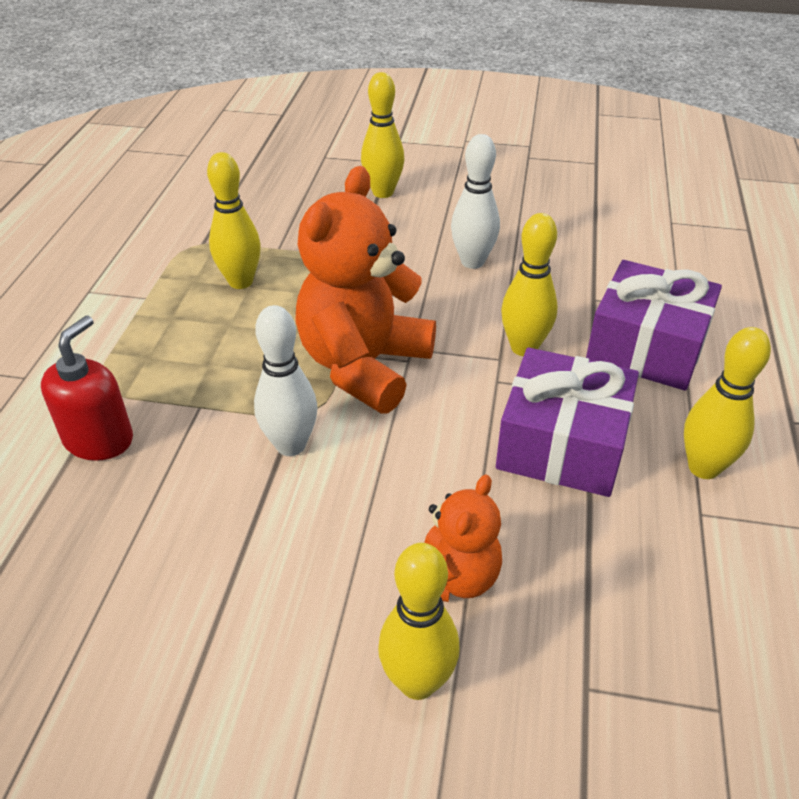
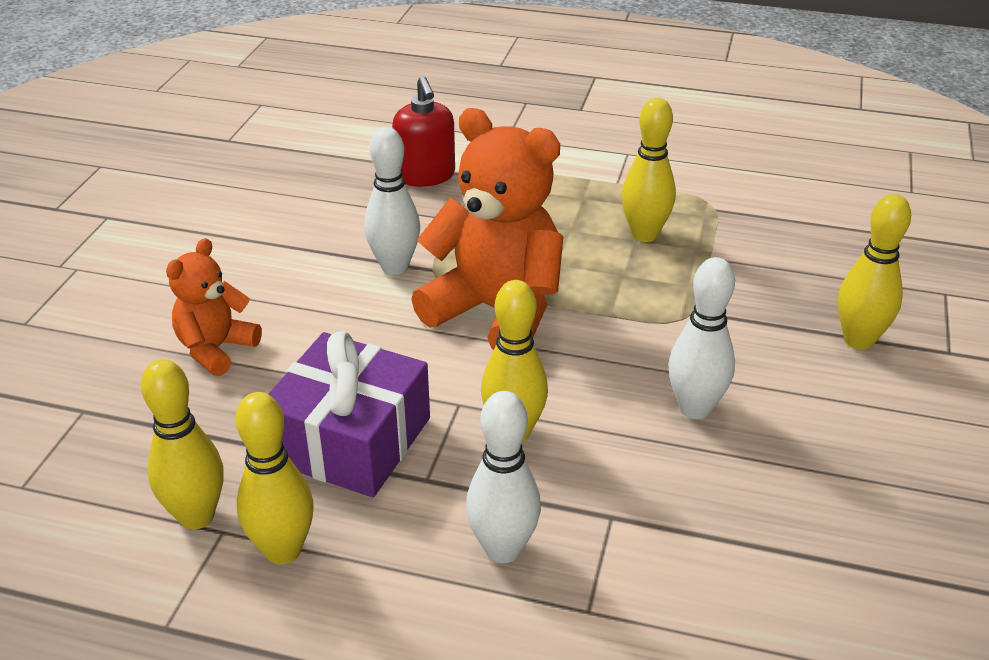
camera: 95 degrees right, 5 degrees down
red soap dispenser [41,316,133,461] -> red soap dispenser turned 45 degrees clockwise [392,76,455,187]
yellow bowling pin [378,543,460,700] -> yellow bowling pin moved to [141,359,224,529]
orange teddy bear [424,474,502,602] -> orange teddy bear turned 90 degrees clockwise [166,238,262,376]
purple gift [586,260,722,391] -> white bowling pin [466,391,541,563]

